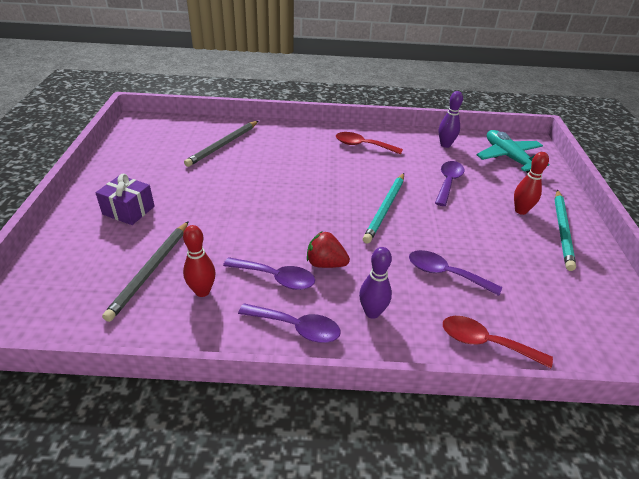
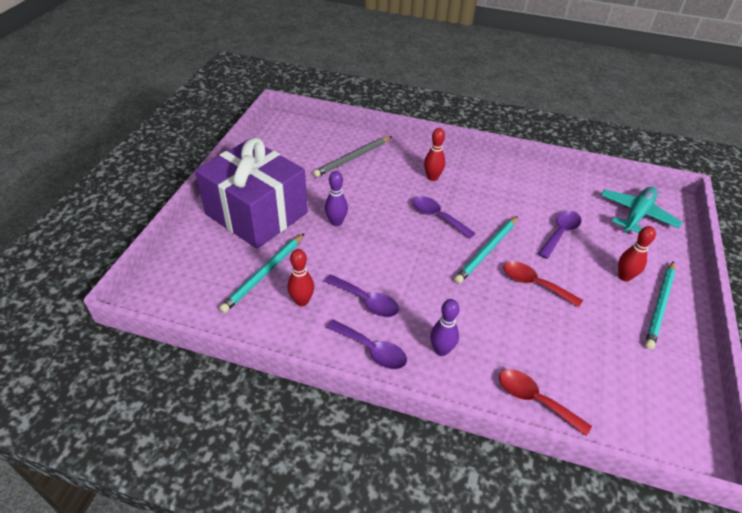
camera: 15 degrees right, 5 degrees up
purple gift [95,174,155,225] -> purple gift [195,138,308,249], size x2.30
grey pencil [102,221,189,322] -> turquoise pencil [219,233,304,313]
red strawberry [307,231,350,268] -> none
red spoon [336,132,403,154] -> red spoon moved to [503,261,583,307]
purple spoon [409,250,502,296] -> purple spoon moved to [412,196,476,239]
purple bowling pin [439,91,463,148] -> purple bowling pin moved to [325,171,348,226]
turquoise plane [476,130,550,173] -> turquoise plane turned 45 degrees clockwise [601,187,682,233]
none -> red bowling pin [424,128,445,181]

